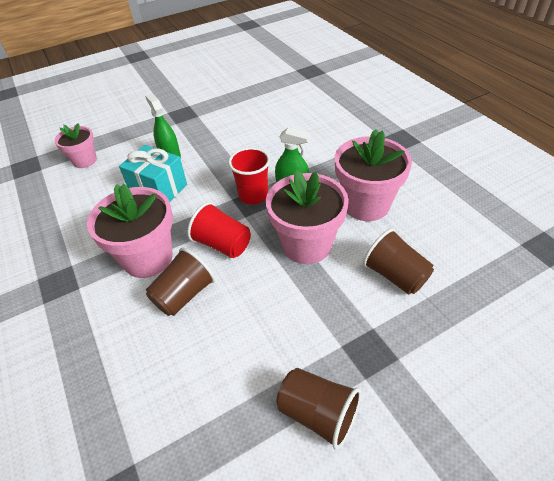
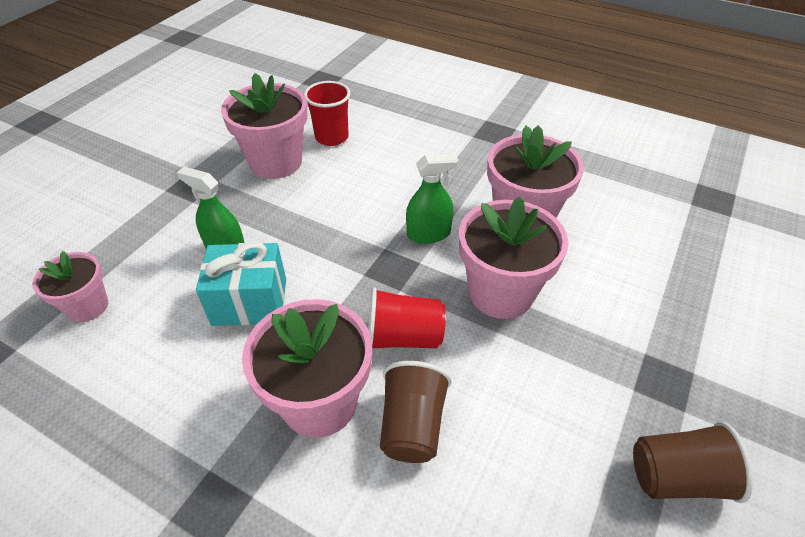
camera: 35 degrees left, 0 degrees up
red cup [228,147,270,204] -> red cup moved to [304,81,350,146]
brown cup [363,228,434,295] -> none
none -> pink flower pot [221,73,308,179]

